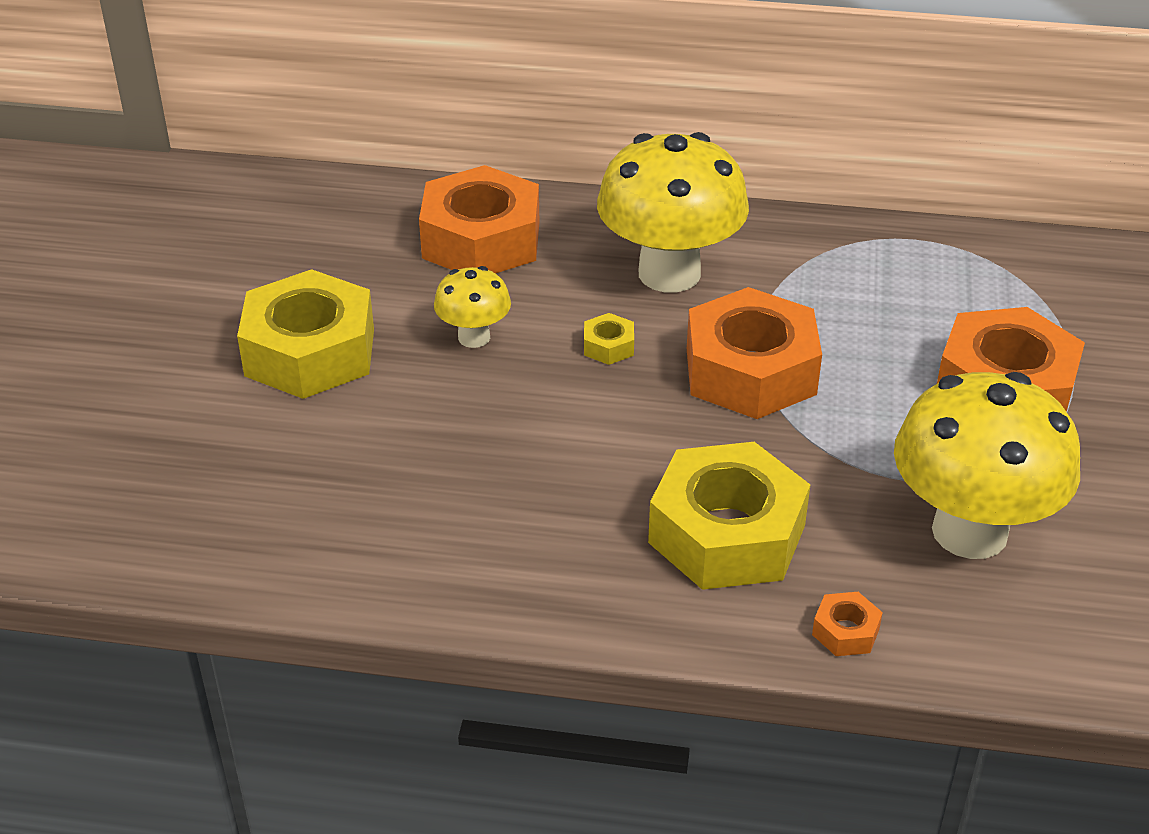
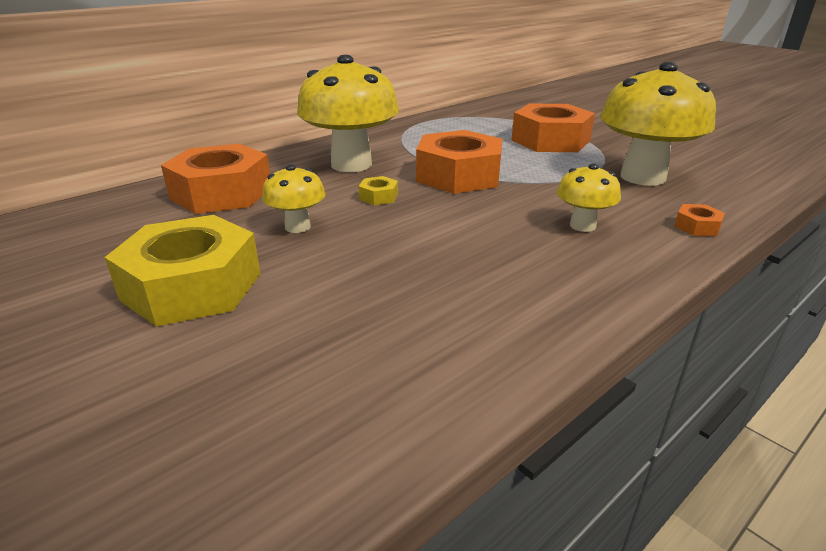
camera: 50 degrees left, 10 degrees down
yellow nut [648,442,810,590] -> yellow mushroom [557,163,621,232]

